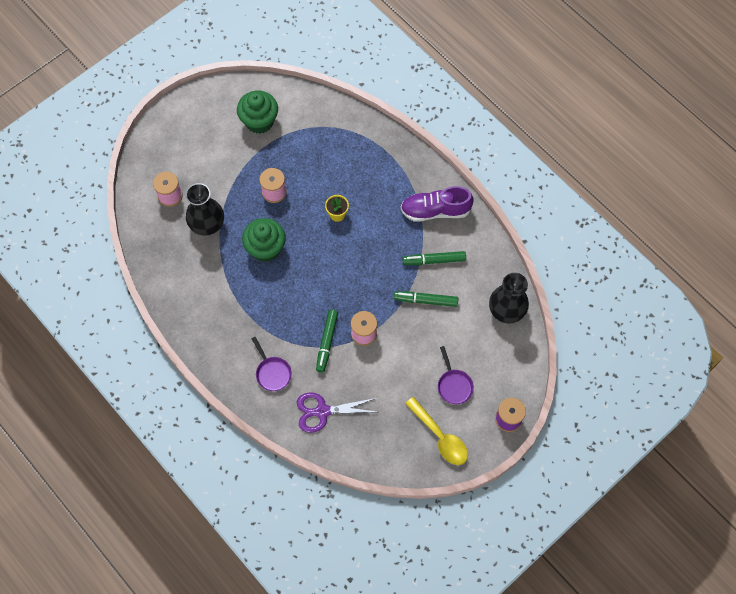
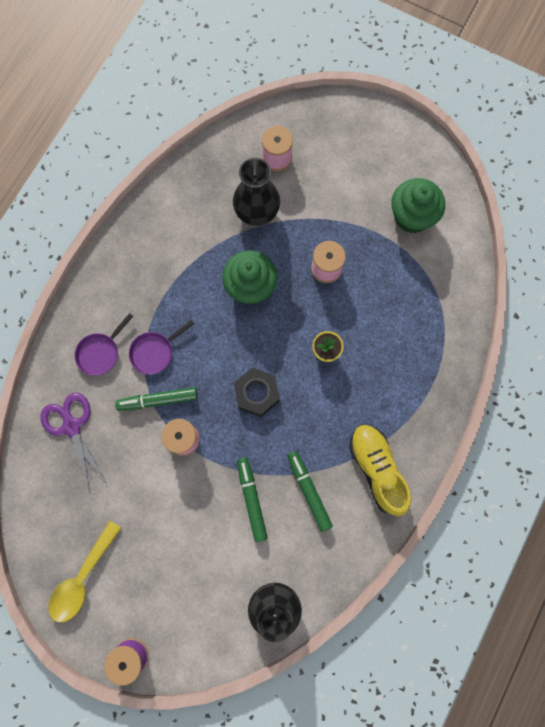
camera: 70 degrees right, 10 degrees up
purple shoe [400,186,474,222] -> yellow shoe [349,424,411,516]
purple pan [438,346,474,404] -> purple pan moved to [129,320,194,374]
none -> black nut [234,368,280,417]

